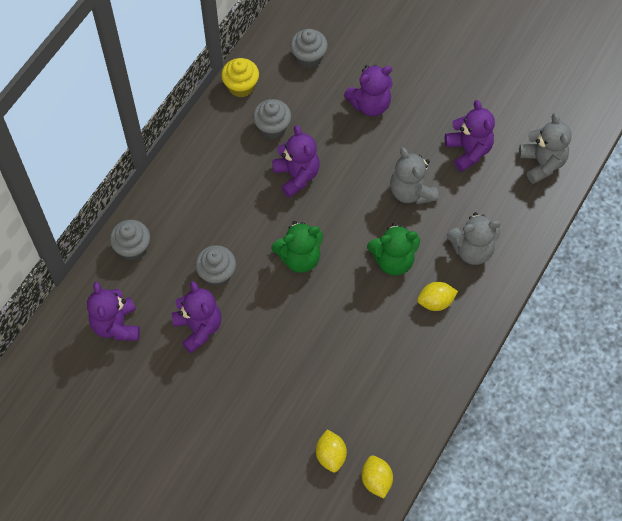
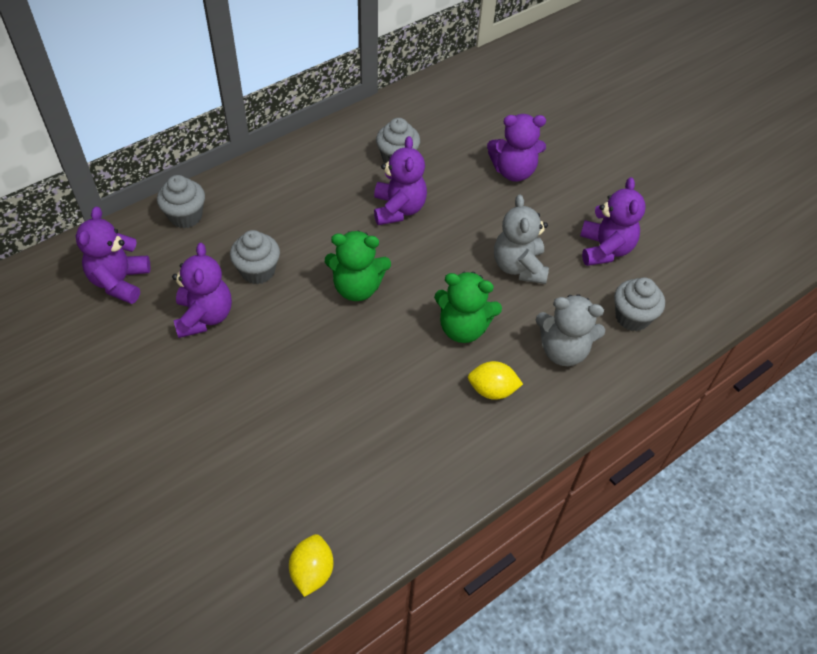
camera: 20 degrees right, 10 degrees down
yellow cupcake [221,58,259,98] -> none
grey cupcake [290,29,328,68] -> grey cupcake moved to [614,277,665,331]
yellow lemon [316,429,347,472] -> none
grey teddy bear [519,113,572,184] -> none

